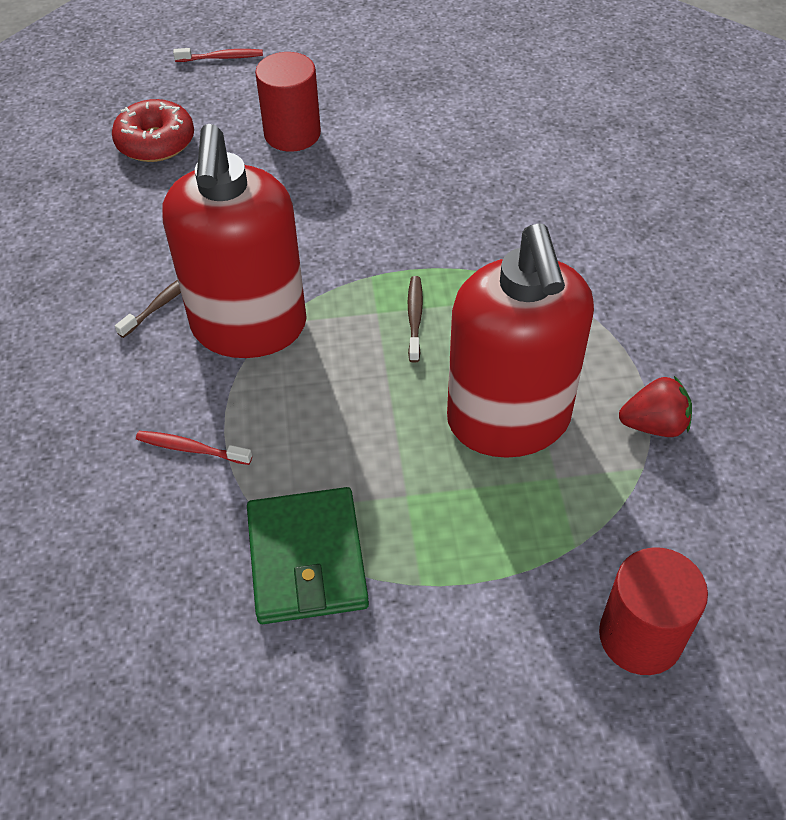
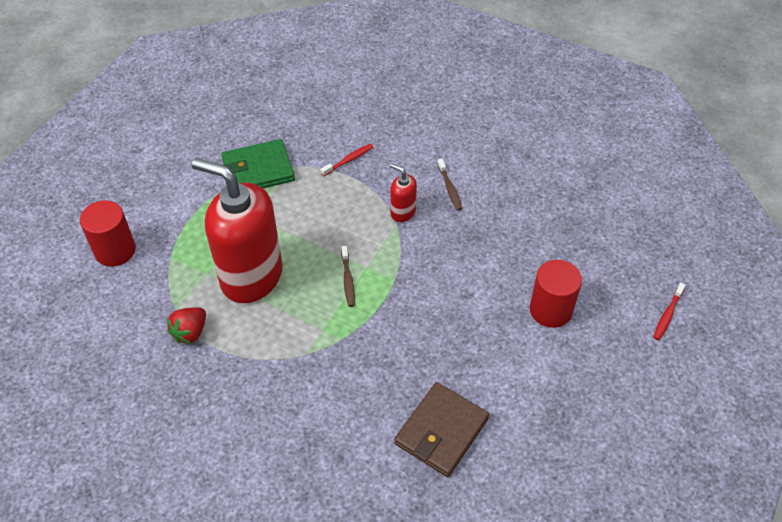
camera: 125 degrees right, 0 degrees up
red donut [112,99,194,162] -> none
red soap dispenser [162,124,307,358] -> red soap dispenser [390,163,417,222], size x0.43
green wallet [247,487,369,624] -> green wallet turned 45 degrees counterclockwise [221,139,295,188]
brown toothbrush [408,276,423,363] -> brown toothbrush turned 45 degrees clockwise [341,246,355,307]
none -> brown wallet [394,382,489,477]

